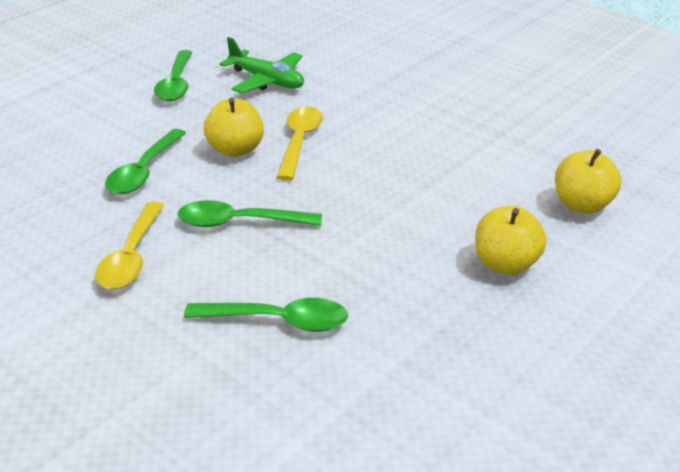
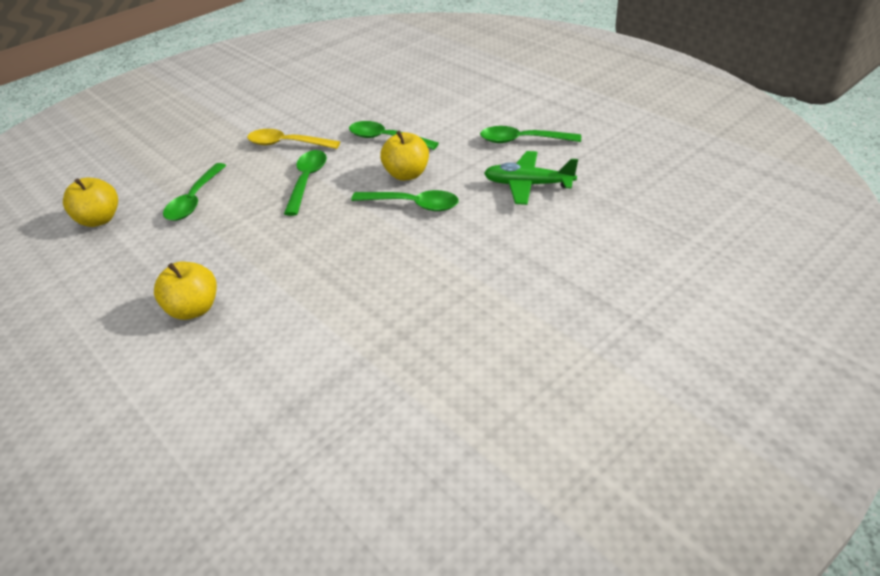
camera: 100 degrees right, 5 degrees up
green plane [219,37,304,93] -> green plane turned 60 degrees clockwise [484,151,578,205]
yellow spoon [277,106,323,180] -> green spoon [351,190,459,211]
yellow apple [555,149,621,214] -> yellow apple moved to [63,178,118,227]

